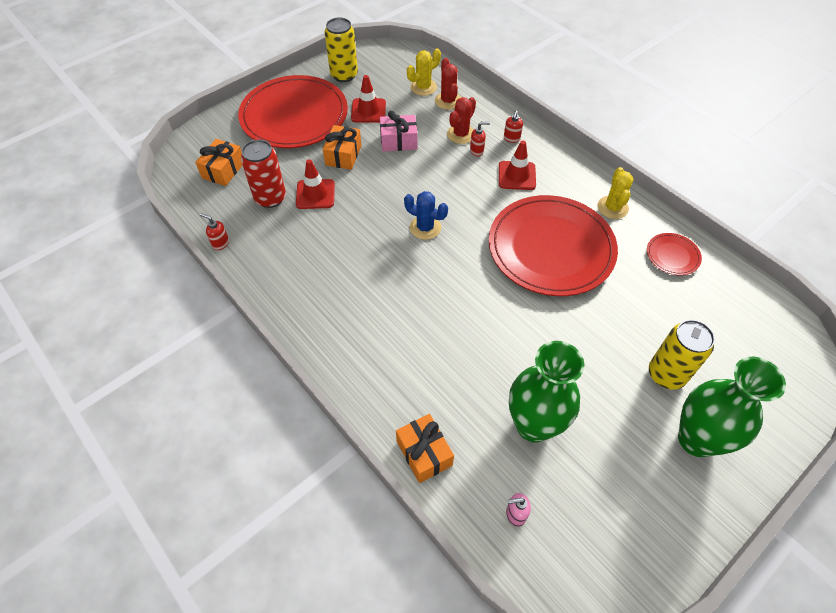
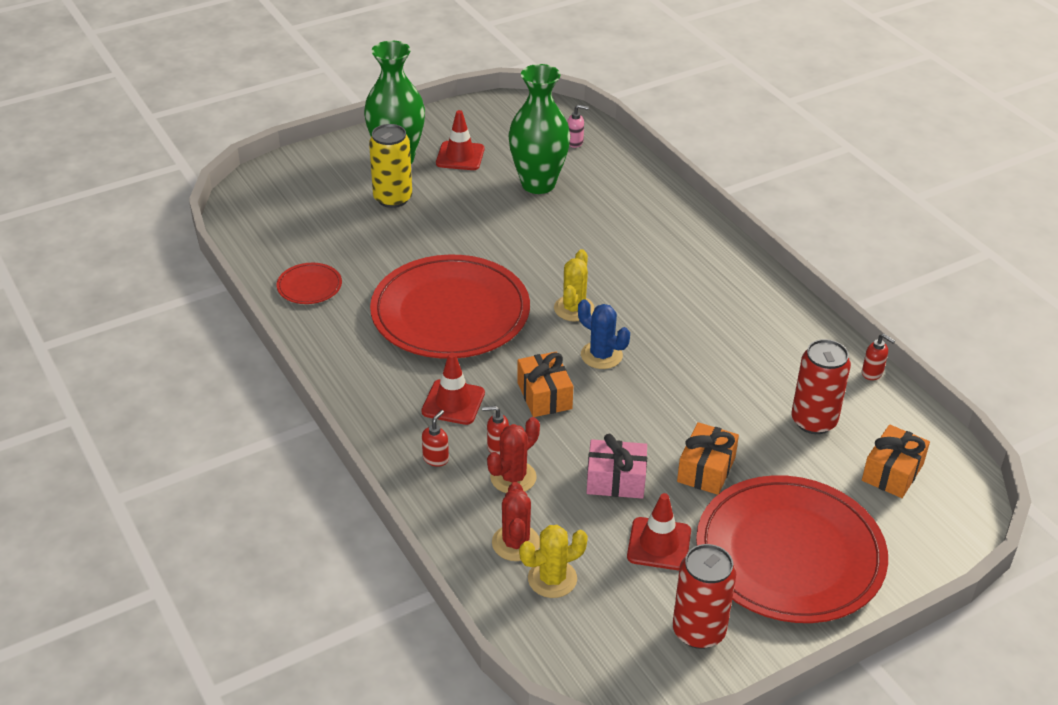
camera: 170 degrees left, 15 degrees down
red traffic cone [296,159,335,209] -> red traffic cone moved to [436,110,484,170]
yellow can [324,17,358,82] -> red can [672,544,736,649]
orange gift [396,414,454,483] -> orange gift moved to [517,352,573,417]
yellow cactus [597,167,633,219] -> yellow cactus moved to [554,249,594,322]

